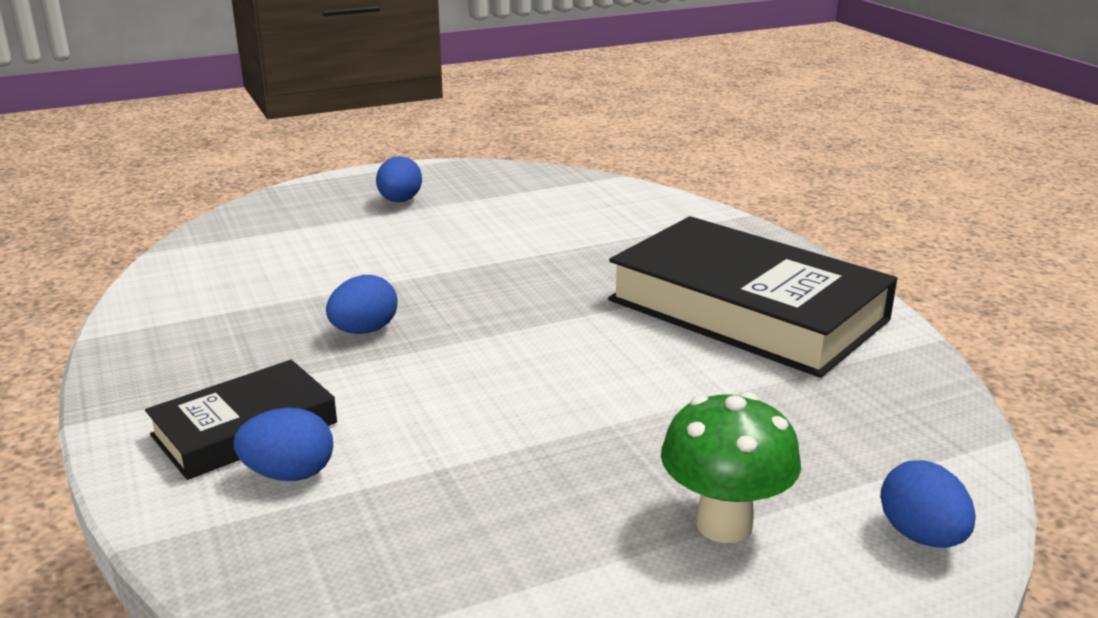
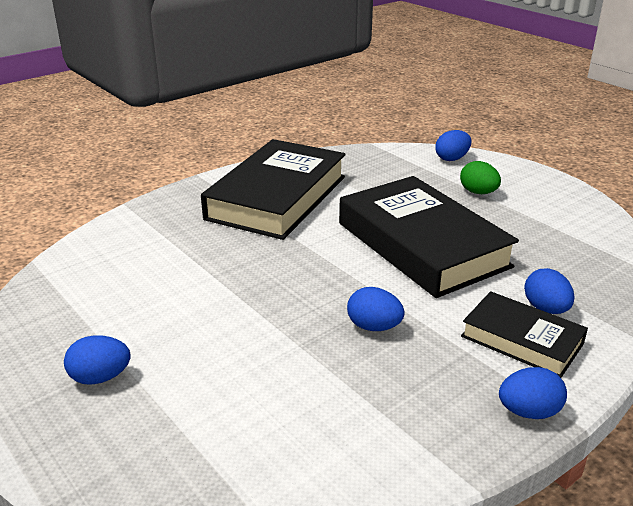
camera: 105 degrees left, 5 degrees up
green mushroom [661,392,801,543] -> green egg [460,161,501,194]
none -> black book [339,176,519,298]
none -> blue egg [499,367,567,419]

